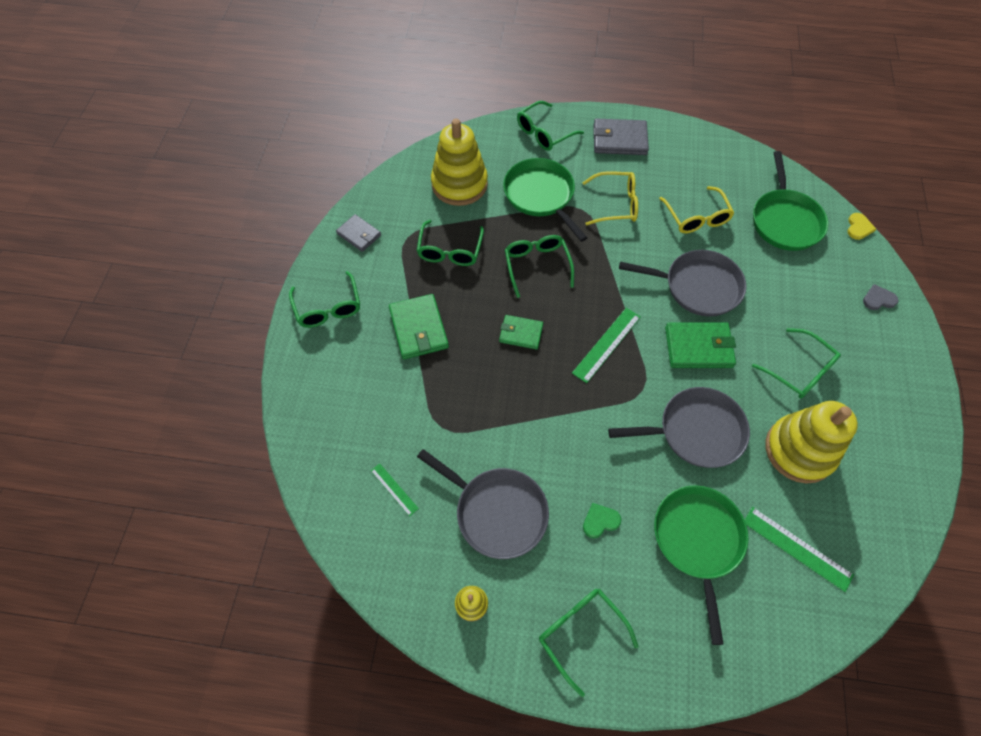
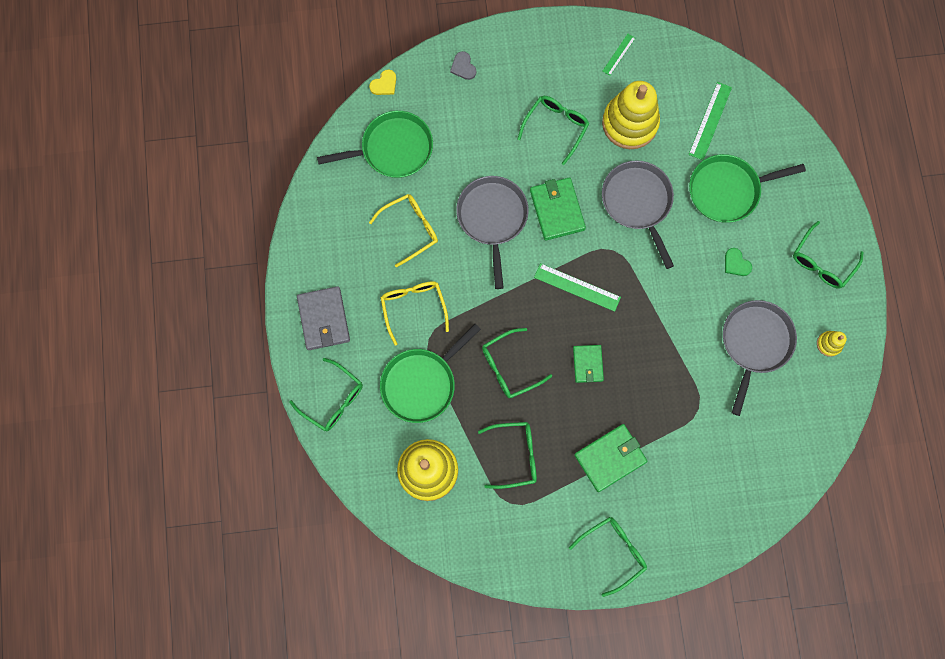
camera: 105 degrees left, 15 degrees up
grey wallet [336,214,381,252] -> none
green ruler [371,463,419,517] -> green ruler moved to [603,34,635,76]
yellow heart [847,213,876,240] -> yellow heart turned 135 degrees clockwise [369,70,396,95]

